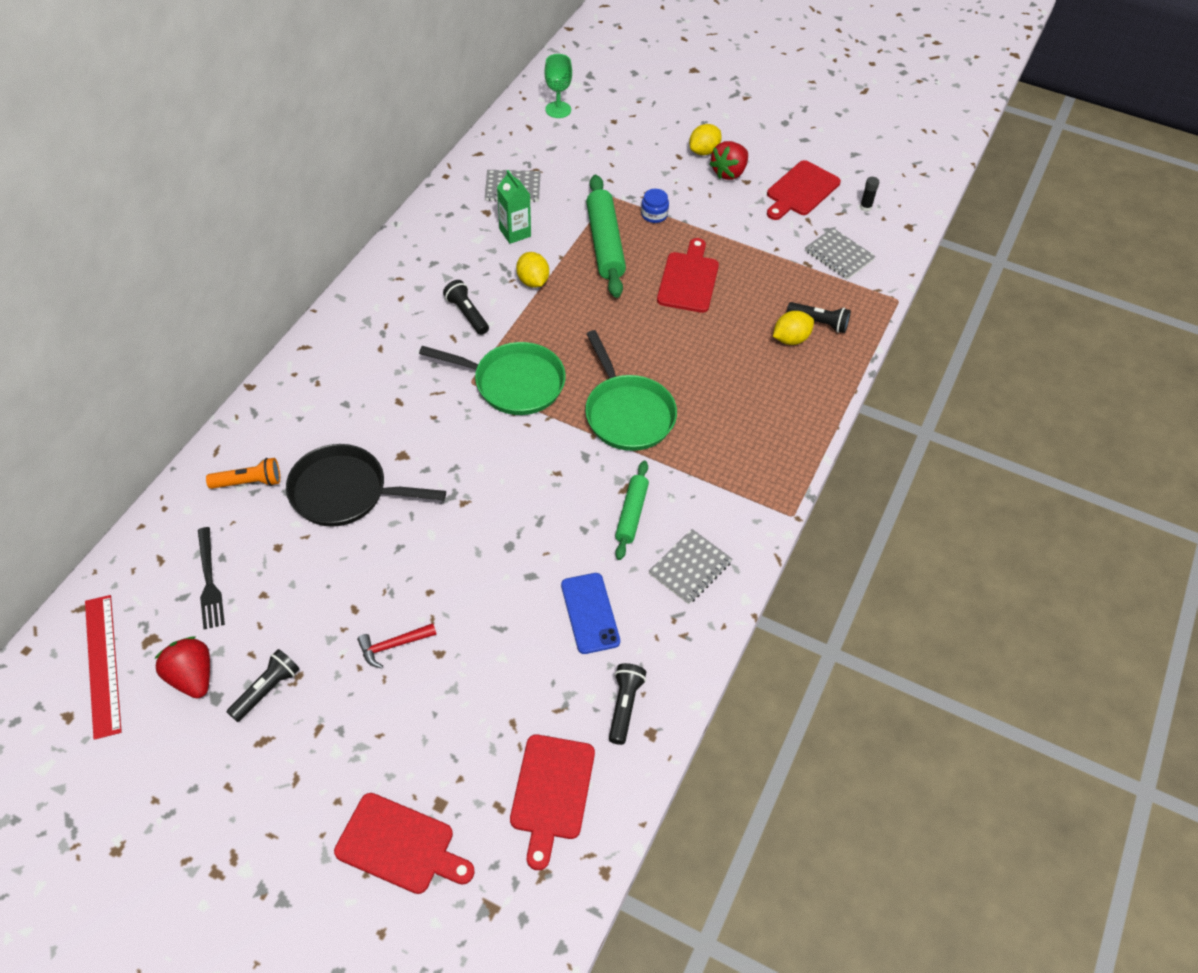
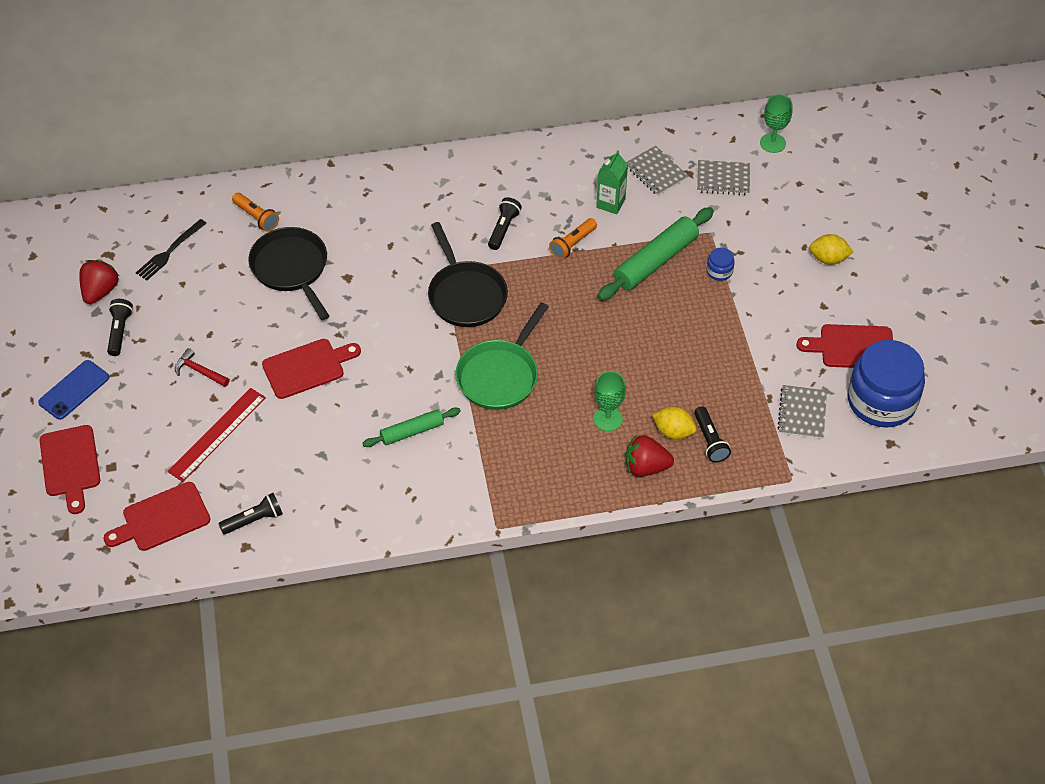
camera: 55 degrees right, 0 degrees up
red ruler [85,595,122,740] -> red ruler moved to [168,388,266,482]
black flashlight [227,649,300,722] -> black flashlight turned 90 degrees counterclockwise [107,299,133,356]
green pan [419,342,566,415] -> black pan [428,222,508,327]
yellow lemon [516,252,549,288] -> orange flashlight [549,218,597,260]
blue phone [561,573,620,654] -> blue phone moved to [38,360,109,420]
grey notebook [649,529,732,604] -> grey notebook moved to [697,160,750,196]
red cutting board [657,238,719,313] -> red cutting board moved to [262,339,361,399]
red strawberry [709,141,748,180] -> red strawberry moved to [625,435,674,477]
black glue stick [860,177,879,211] -> blue jar [848,340,925,428]
none -> green goblet [593,371,626,431]

